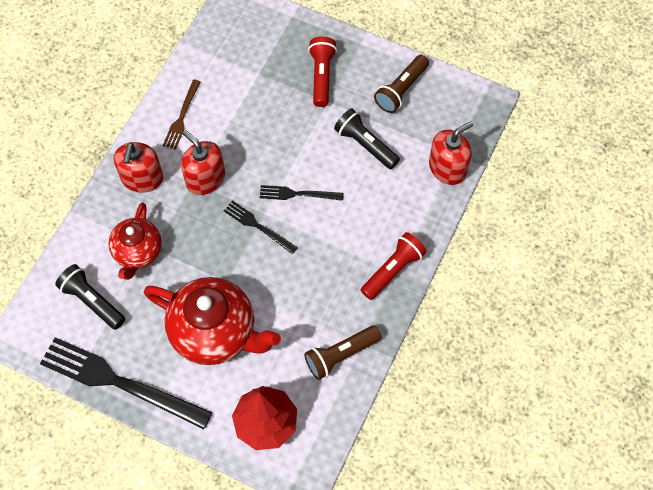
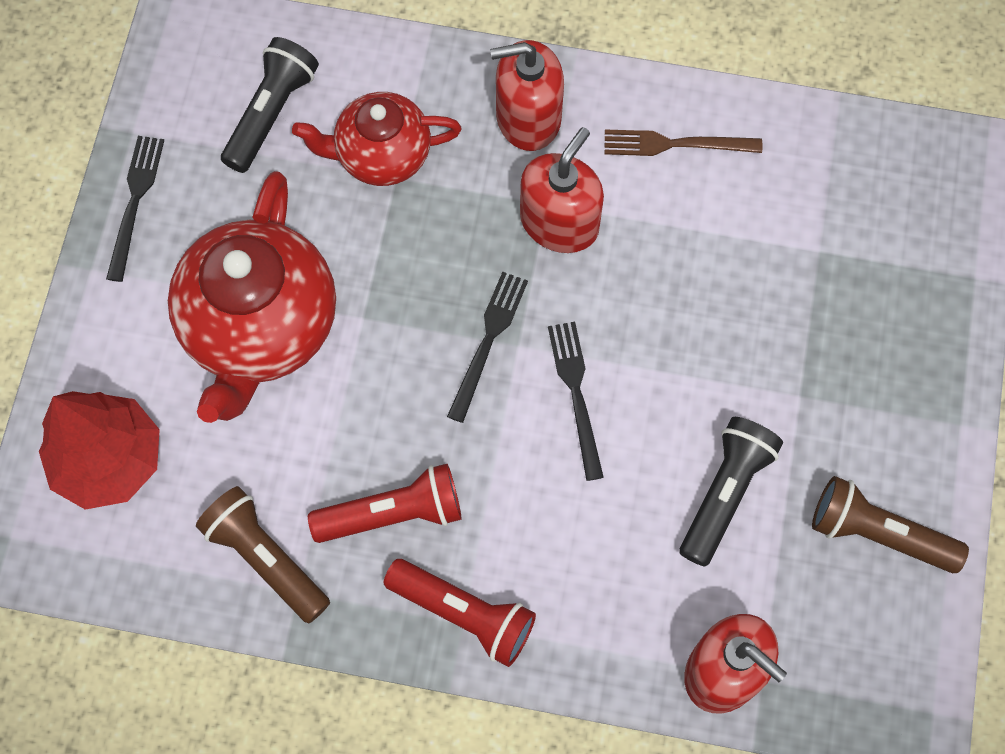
camera: 75 degrees right, 5 degrees up
black fork [40,337,212,430] -> black fork [106,136,164,282], size x0.50
red flashlight [308,37,337,107] -> red flashlight moved to [308,464,462,543]

